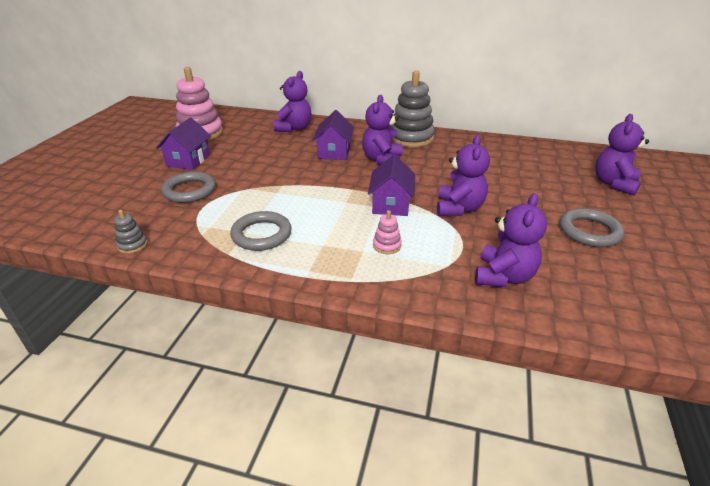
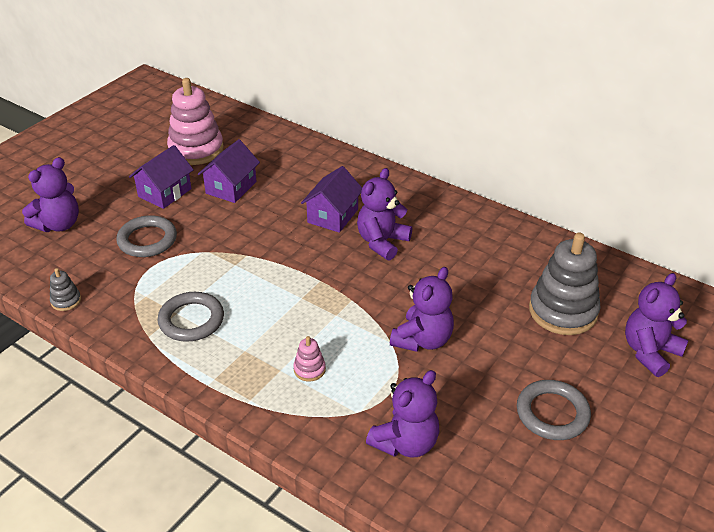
camera: 20 degrees right, 5 degrees up
purple teddy bear [273,71,311,132] -> purple teddy bear moved to [22,157,79,232]
purple house [368,155,415,216] -> purple house moved to [198,139,260,203]
grey stacking toy [390,71,435,147] -> grey stacking toy moved to [529,233,601,335]

